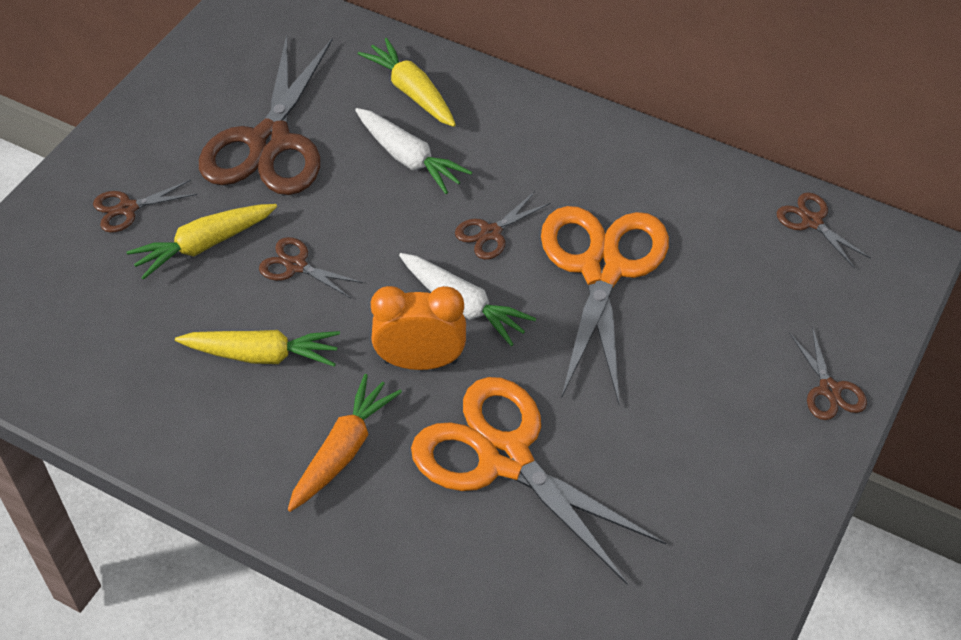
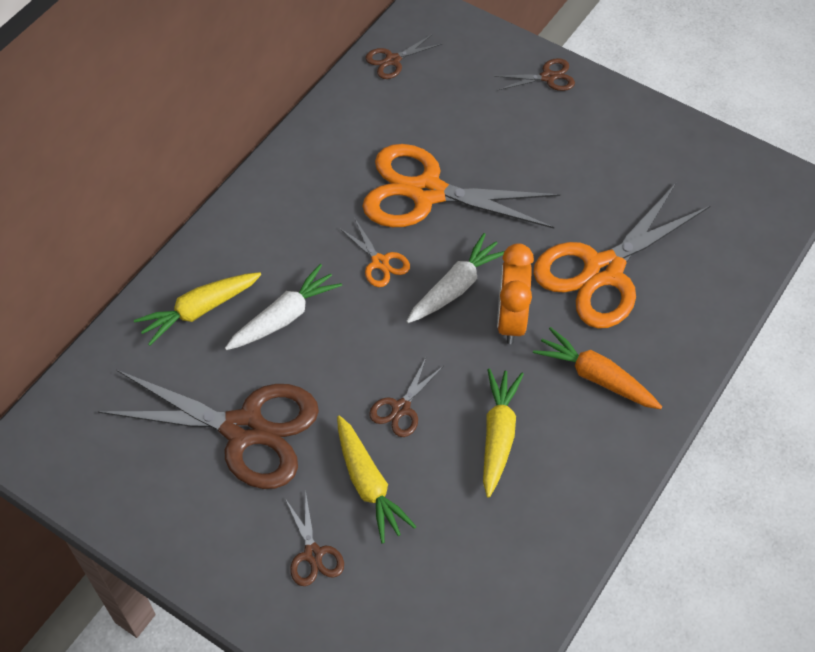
camera: 85 degrees left, 5 degrees up
brown scissors [455,192,550,260] -> orange scissors [339,219,410,287]

